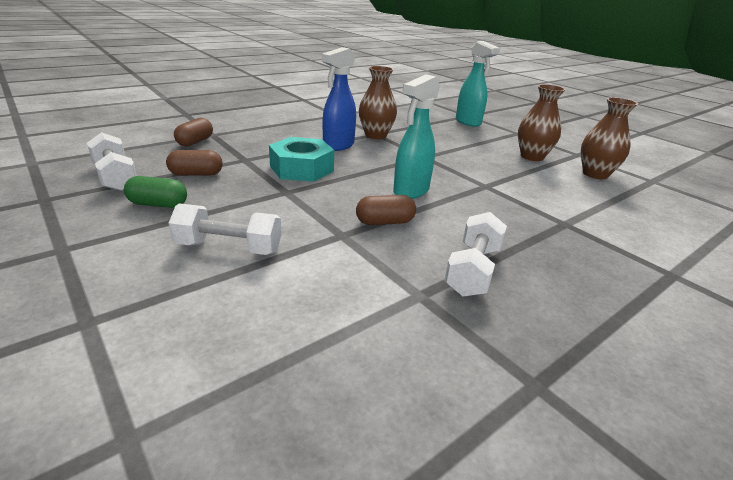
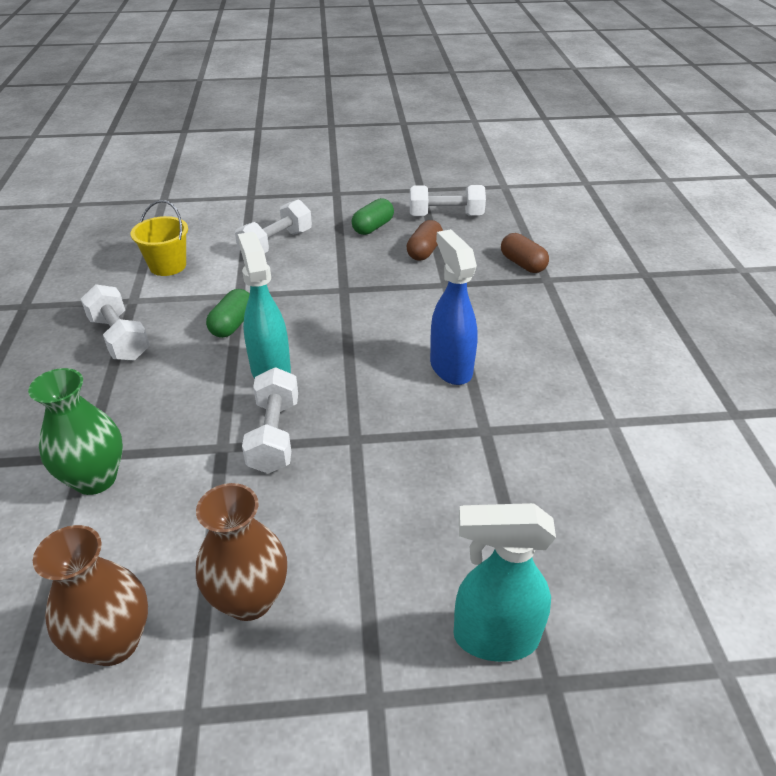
camera: 125 degrees right, 10 degrees up
turquoise nut [269,137,334,182] -> none
brown capsule [356,195,416,225] -> green capsule [206,289,250,338]
brown vase [359,66,397,139] -> none
none -> green vase [28,368,123,495]
none -> yellow bucket [130,200,188,276]
none -> white dumbbell [242,367,298,473]

